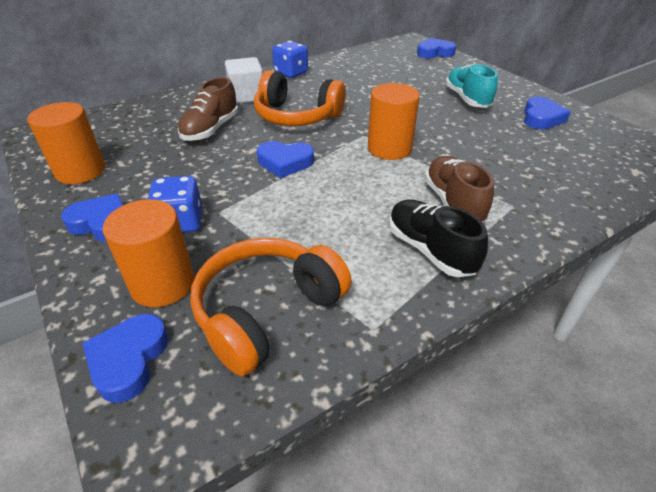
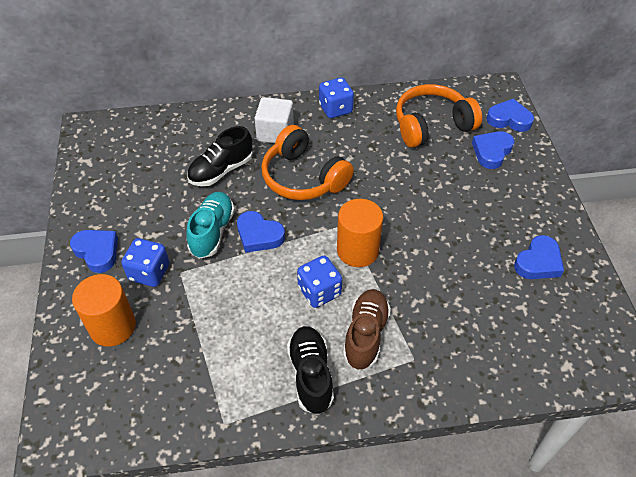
camera: 25 degrees right, 10 degrees up
orange cylinder [27,102,105,184] -> none
blue heart [82,314,169,403] -> blue heart moved to [472,131,515,169]
brown shoe [178,77,238,141] -> black shoe [187,126,253,186]
orange headphones [190,238,352,376] -> orange headphones moved to [396,84,482,148]
turquoise shoe [445,63,498,108] -> turquoise shoe moved to [187,192,235,259]
none -> blue dice [297,256,342,308]

